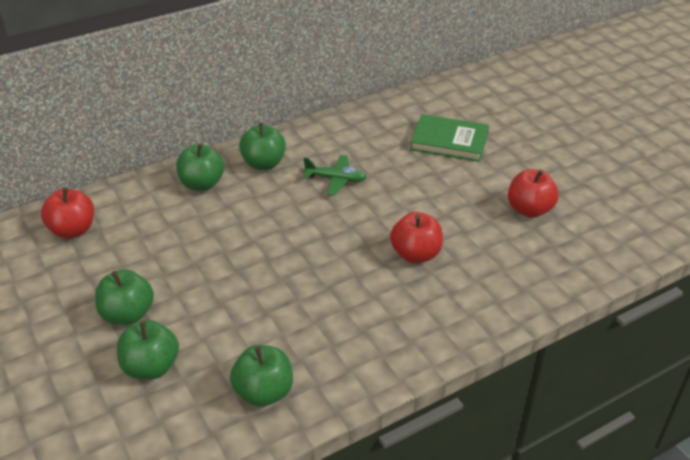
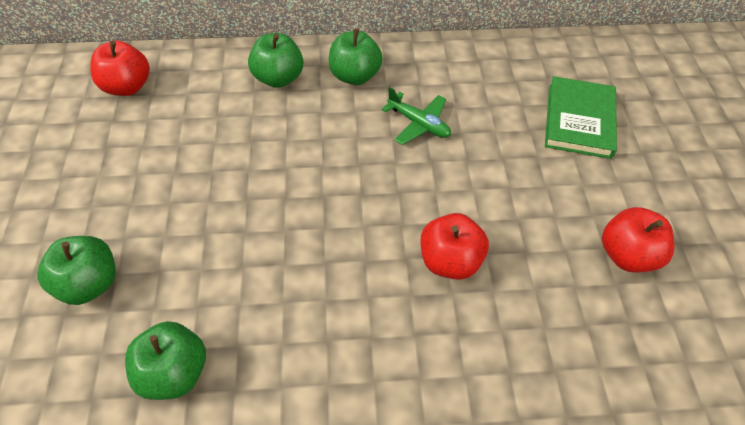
camera: 25 degrees right, 15 degrees up
green apple [95,269,154,325] -> none
green book [410,114,489,162] -> green book turned 60 degrees clockwise [545,76,617,159]

